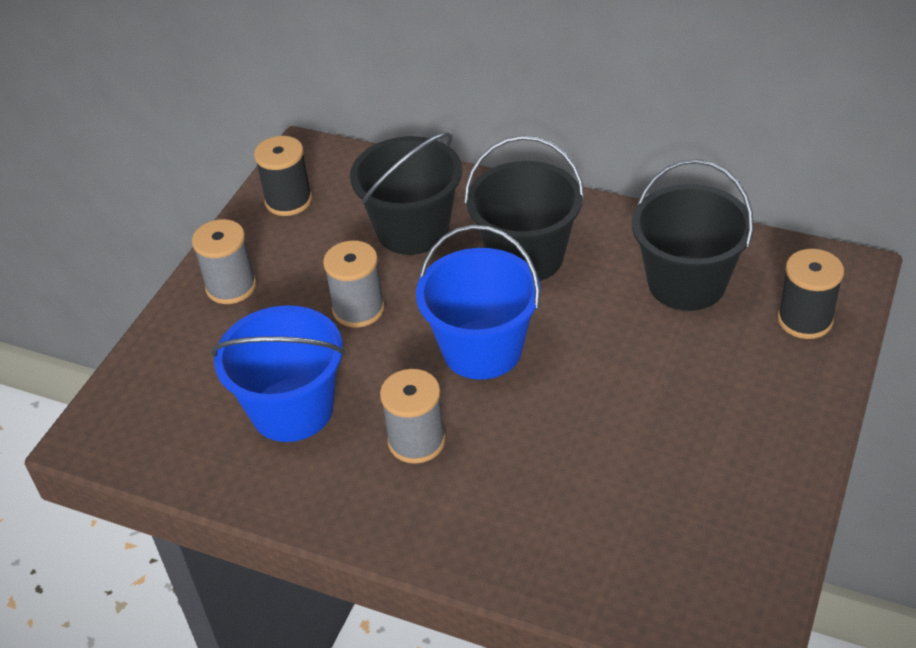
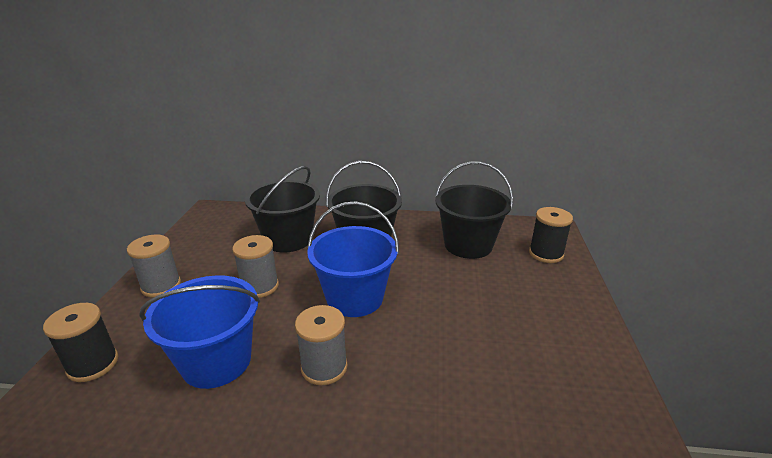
camera: 20 degrees left, 15 degrees down
black spool [254,136,312,216] -> black spool moved to [43,303,118,382]

